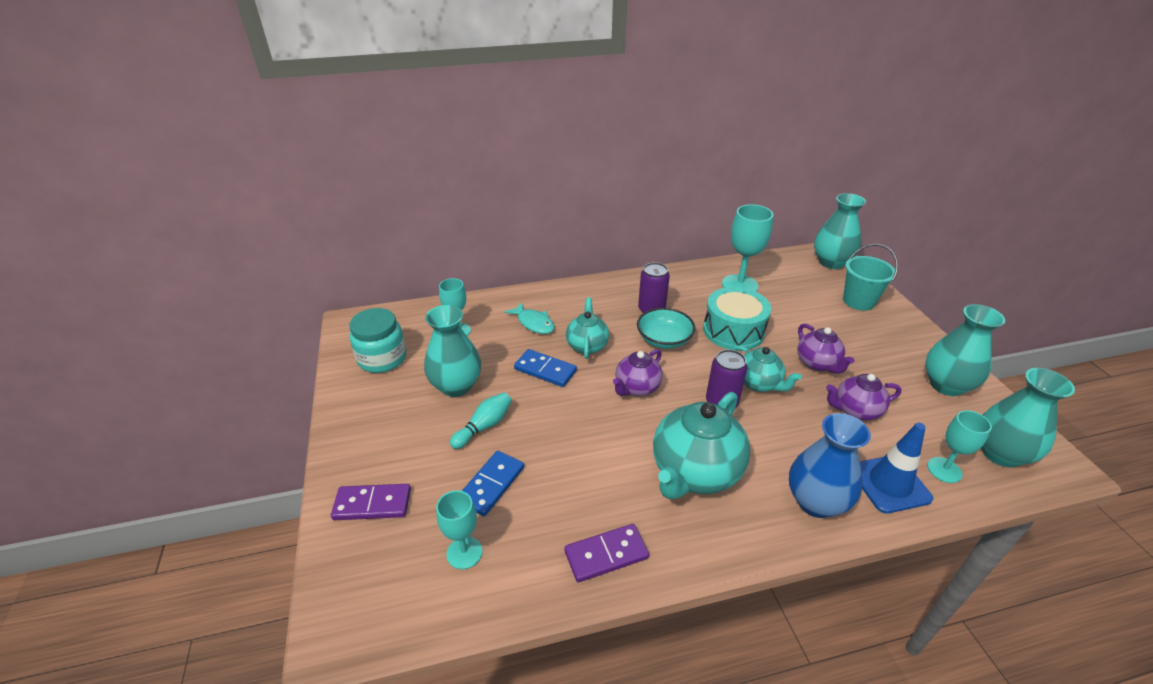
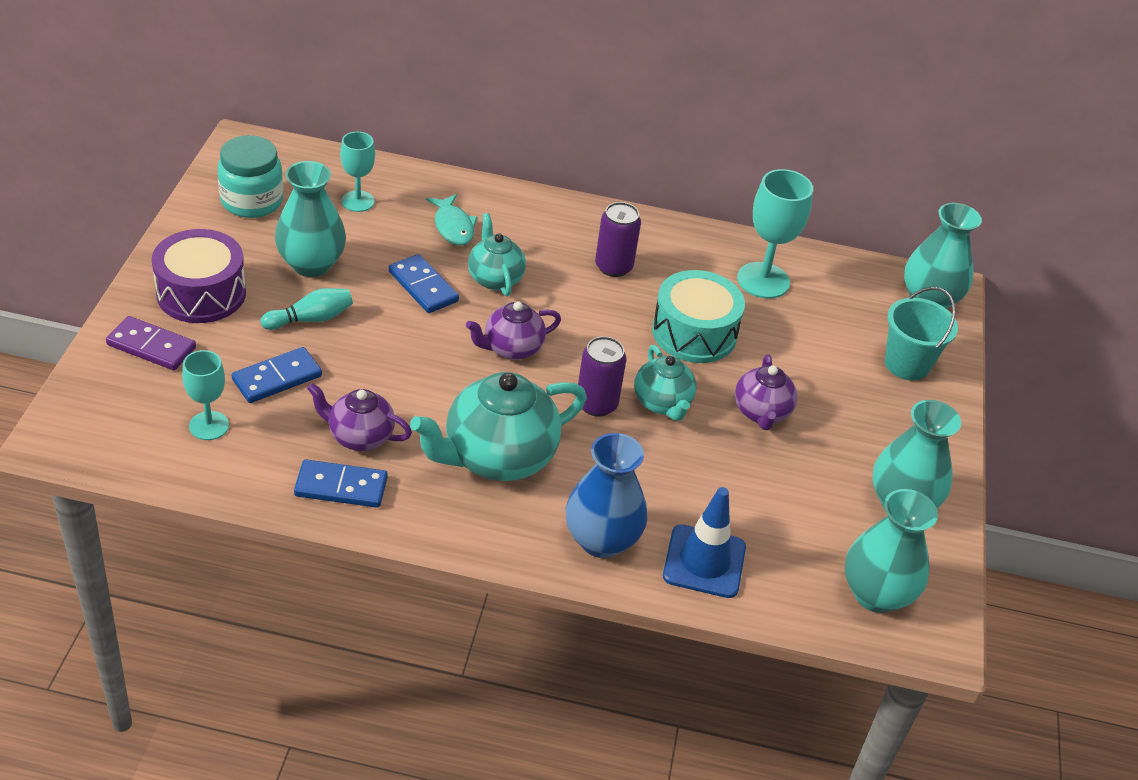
camera: 20 degrees right, 5 degrees up
purple domino [564,524,649,582] -> blue domino [294,459,388,508]
turquoise teapot [566,298,609,359] -> turquoise teapot turned 45 degrees counterclockwise [468,213,526,296]
turquoise bowl [637,308,696,349] -> none
purple teapot [826,374,901,420] -> purple teapot moved to [307,383,412,451]
turquoise goblet [927,410,992,483] -> none
none -> purple drum [152,229,246,323]

